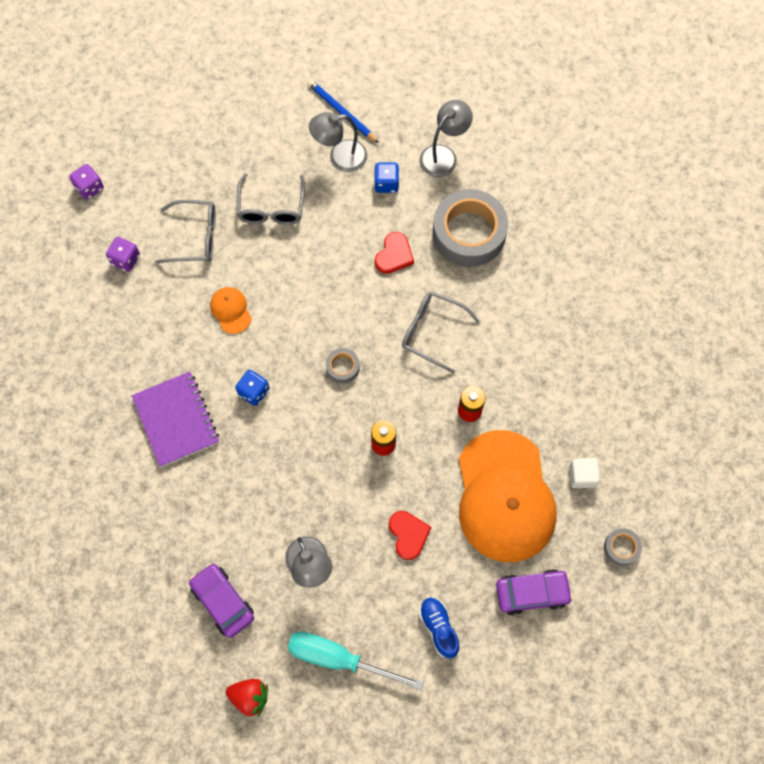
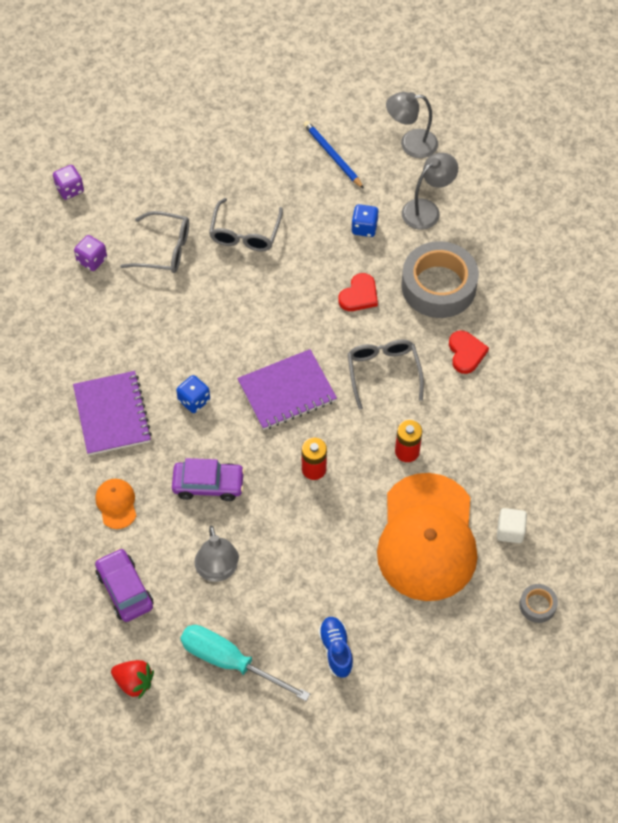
camera: 10 degrees right, 10 degrees down
orange cap [210,287,252,334] -> orange cap moved to [95,479,136,529]
grey lamp [309,112,367,172] -> grey lamp moved to [386,92,438,158]
grey tape [326,348,360,383] -> purple notebook [237,349,337,430]
red heart [389,511,431,560] -> red heart moved to [449,330,489,374]
grey glasses [402,291,480,374] -> grey glasses turned 45 degrees clockwise [347,339,424,410]
purple car [496,569,573,615] -> purple car moved to [172,458,245,501]

